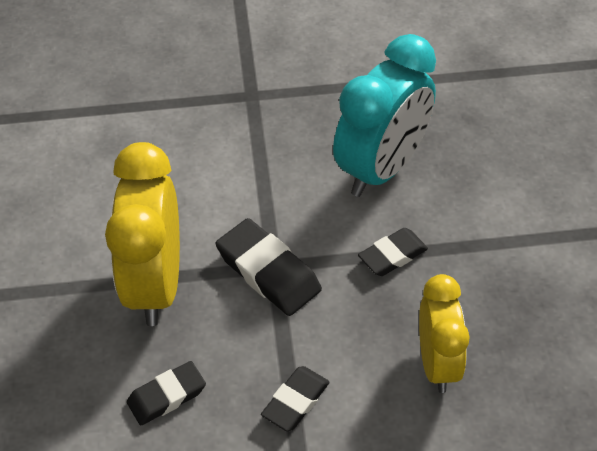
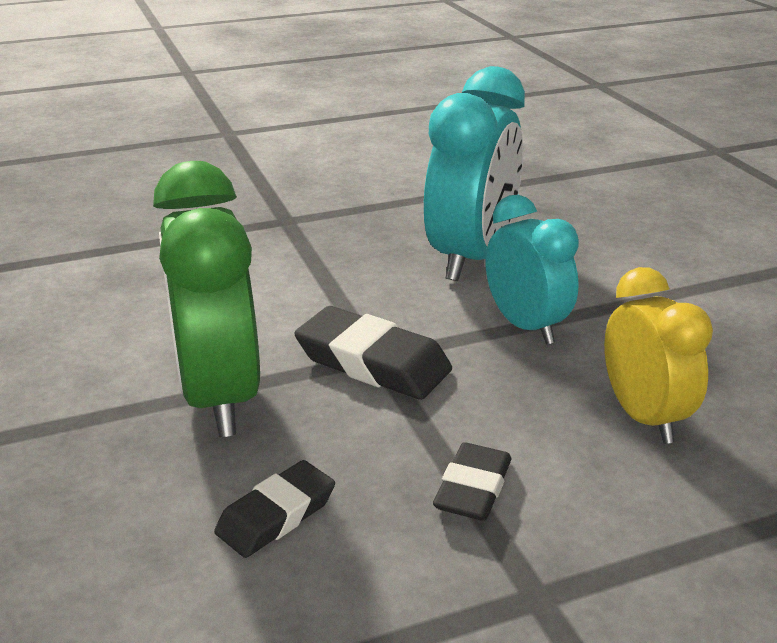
camera: 15 degrees left, 20 degrees down
yellow clock [105,142,180,326] -> green clock [153,161,260,437]
black eraser [358,228,428,276] -> turquoise clock [486,195,579,345]

